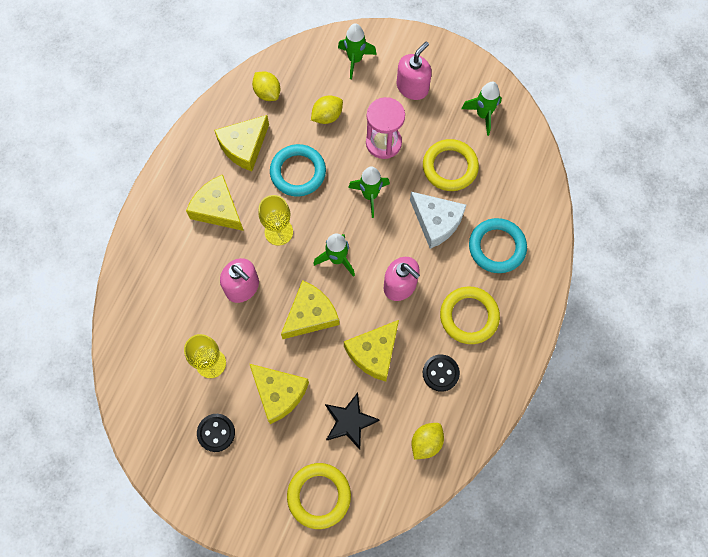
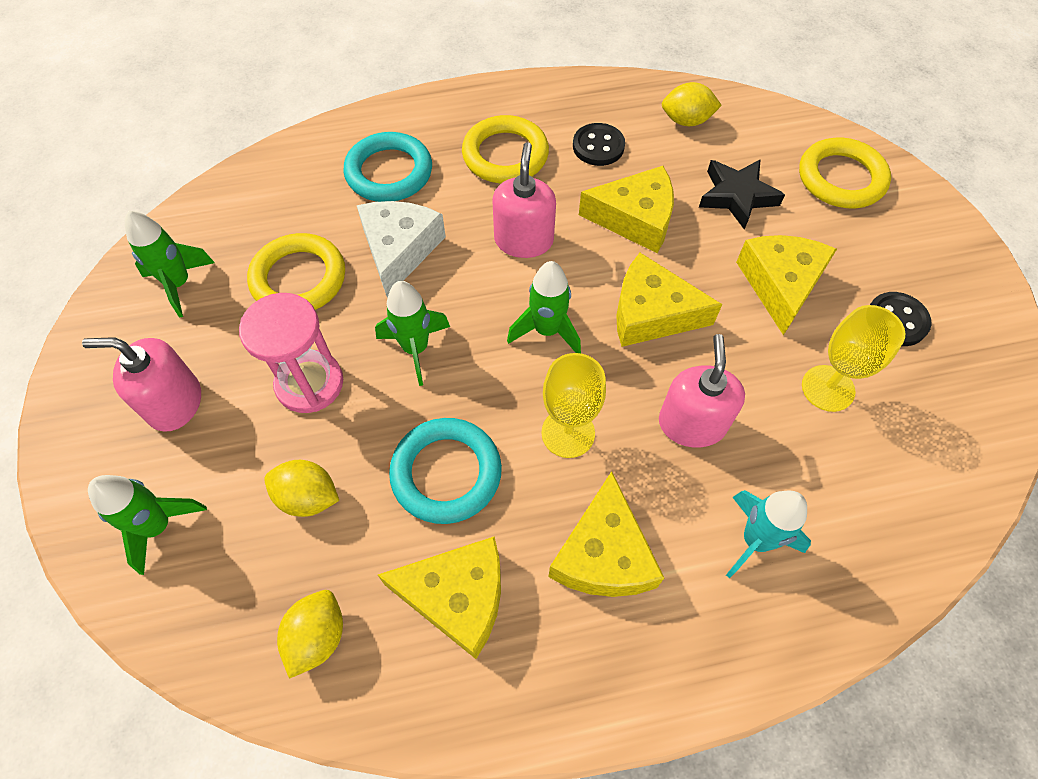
camera: 125 degrees left, 10 degrees down
none -> turquoise rocket [726,490,811,578]

